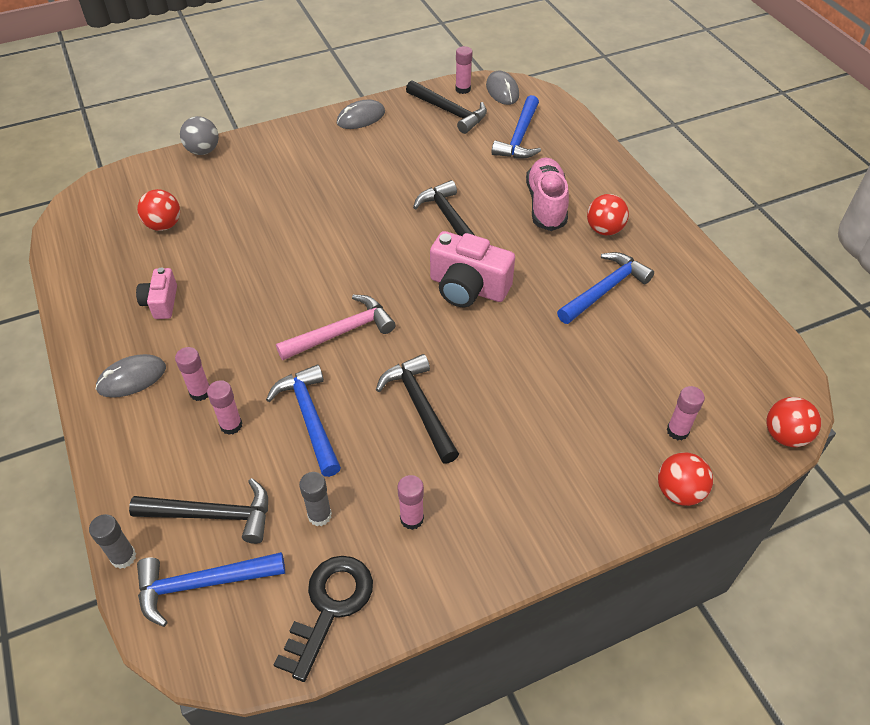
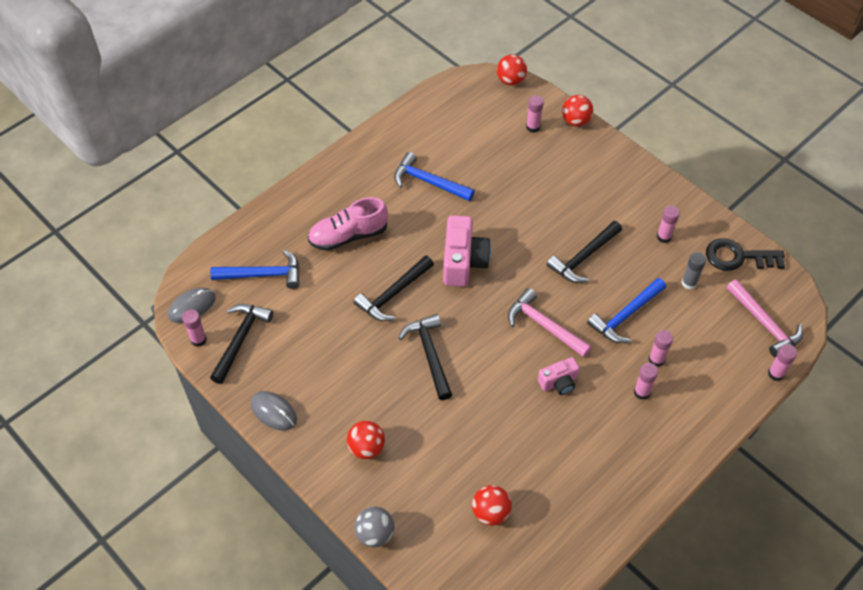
camera: 110 degrees left, 5 degrees up
grey glue stick [89,514,136,569] -> pink glue stick [768,344,797,381]
grey mouse [96,354,166,398] -> none
black hammer [129,478,268,544] -> black hammer moved to [399,314,452,400]
pink camera [136,267,177,319] -> pink camera moved to [538,357,580,395]
blue hammer [137,552,285,627] -> pink hammer [727,279,803,358]
red ball [587,194,629,235] -> red ball moved to [347,421,385,459]

